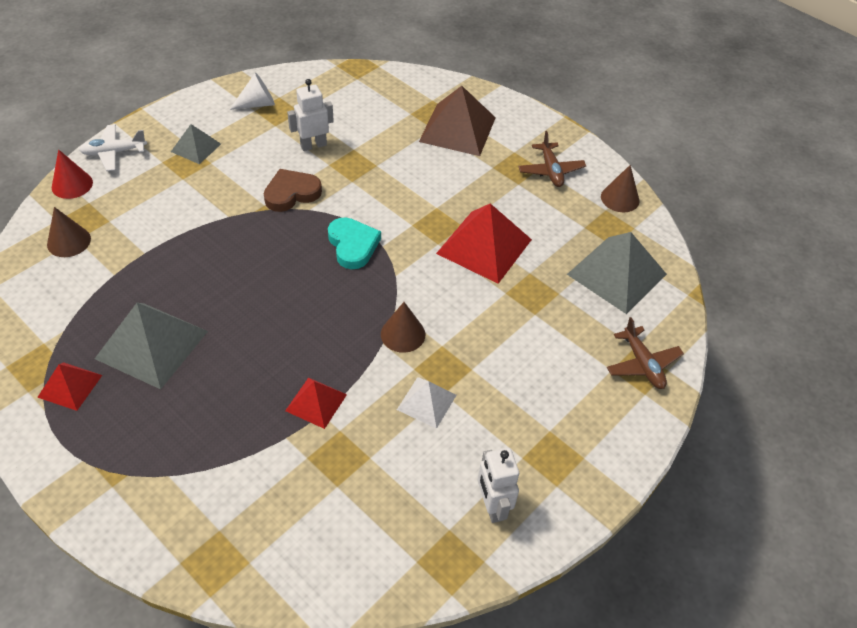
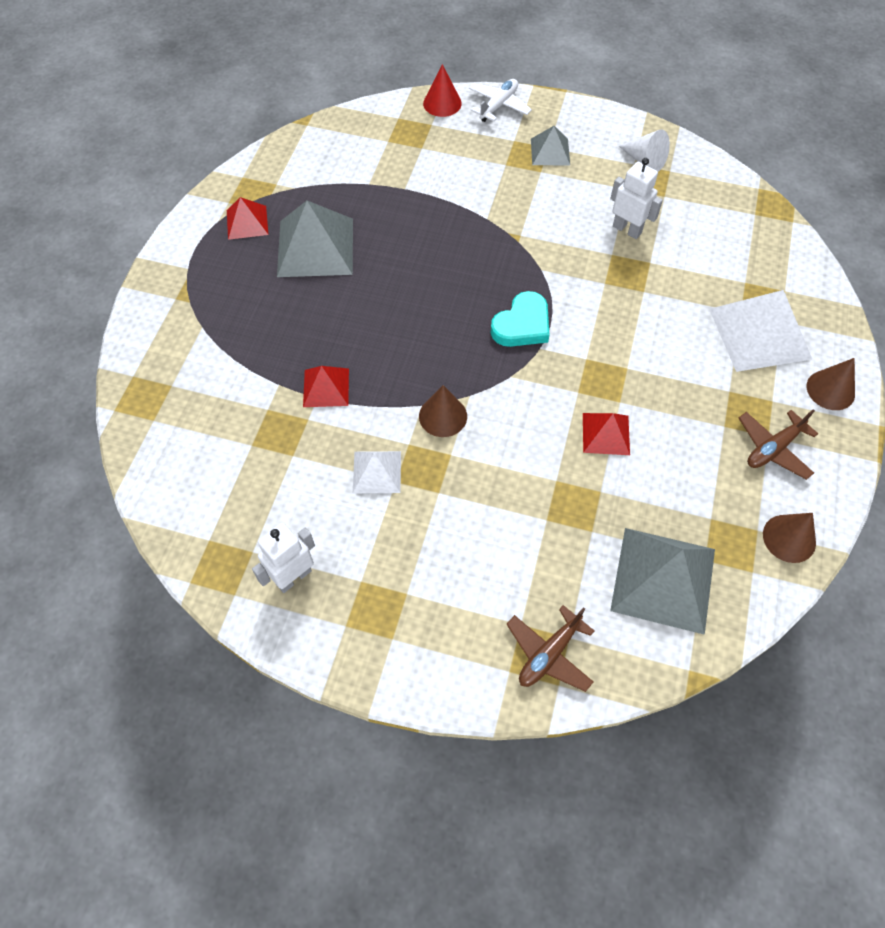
camera: 65 degrees right, 10 degrees up
brown cone [47,207,91,257] -> brown cone moved to [807,358,855,410]
white plane [79,124,147,171] -> white plane turned 75 degrees clockwise [469,79,532,122]
brown heart [264,169,322,212] -> none
brown pyramid [419,86,496,156] -> white pyramid [709,290,812,372]
red pyramid [436,203,532,284] -> red pyramid [583,413,630,455], size x0.55

